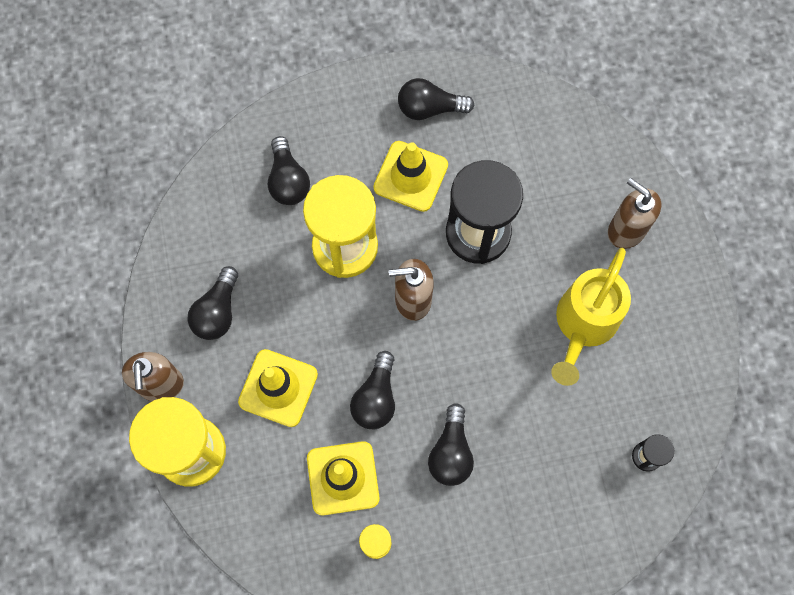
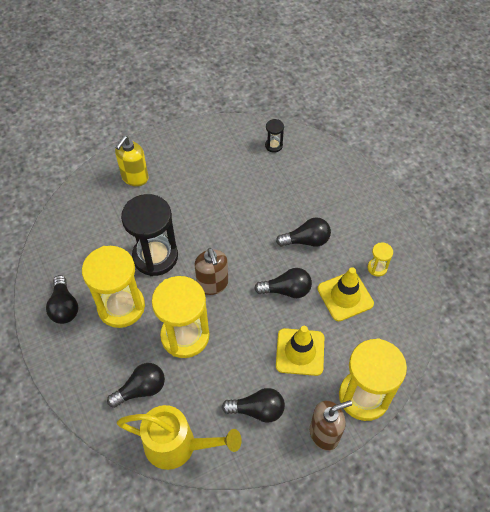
camera: 105 degrees left, 15 degrees down
yellow traffic cone [373,141,448,212] -> yellow hourglass [82,246,145,328]
yellow watering can [551,248,631,386] -> yellow watering can moved to [117,405,242,470]
brown soap dispenser [608,178,661,249] -> yellow soap dispenser [115,136,149,186]

